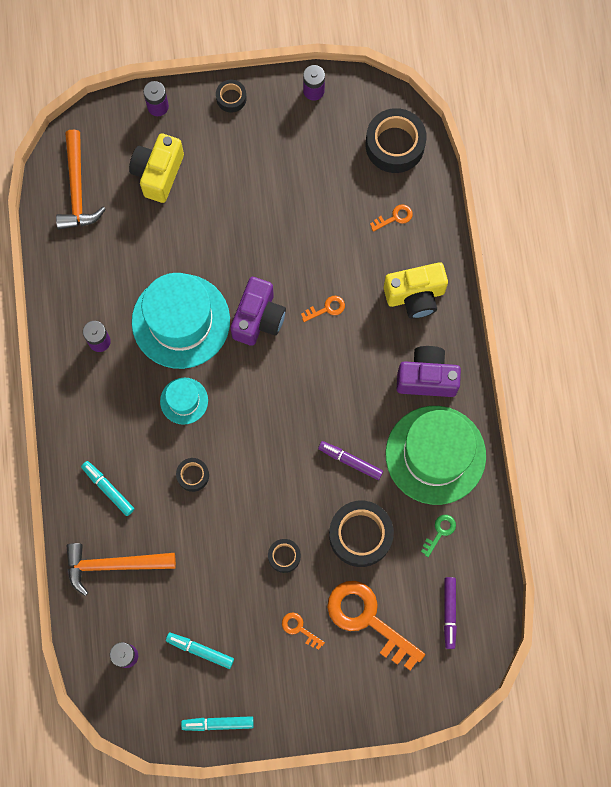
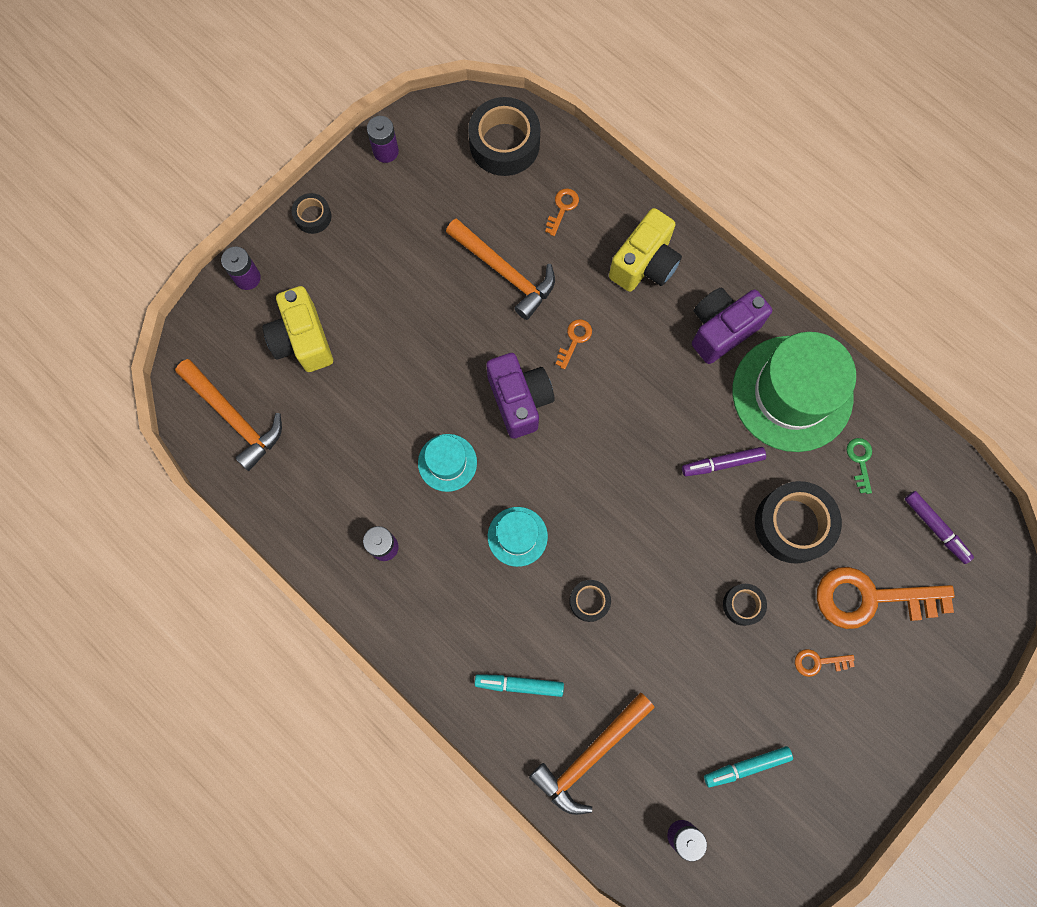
camera: 40 degrees left, 0 degrees up
turquoise hat [132,273,230,369] -> turquoise hat [418,434,477,492], size x0.48
turquoise marker [181,716,254,731] -> none
none -> orange hammer [446,218,555,320]

